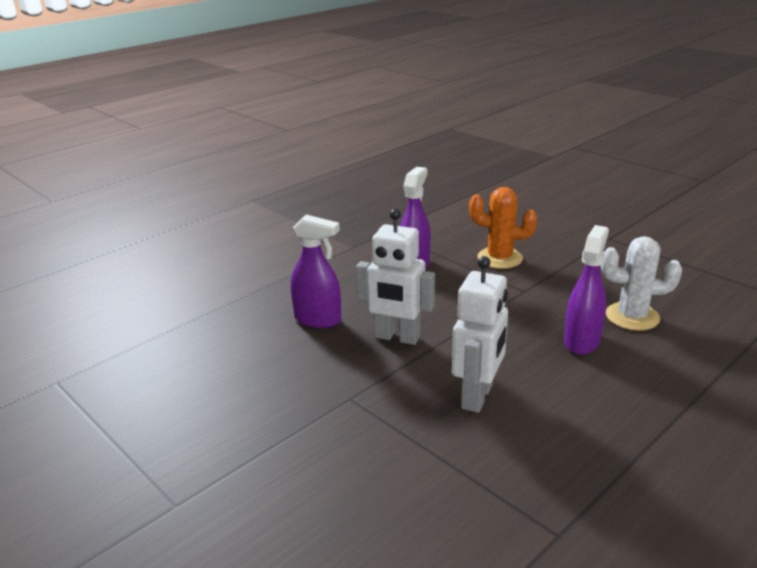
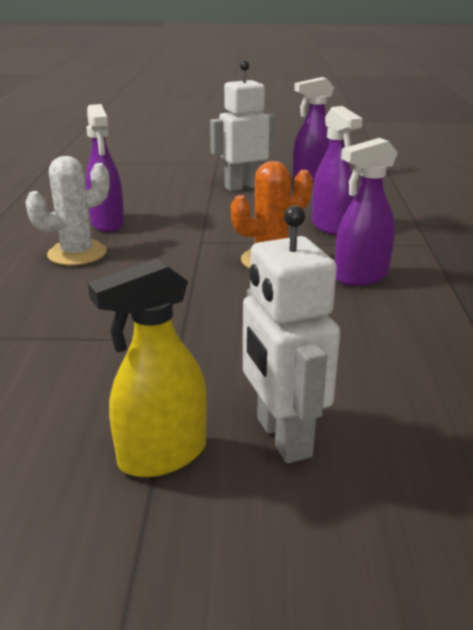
camera: 135 degrees right, 0 degrees up
white robot [452,256,508,413] -> white robot moved to [243,205,340,463]
none -> yellow spray bottle [88,258,207,477]
none -> purple spray bottle [335,138,398,286]

